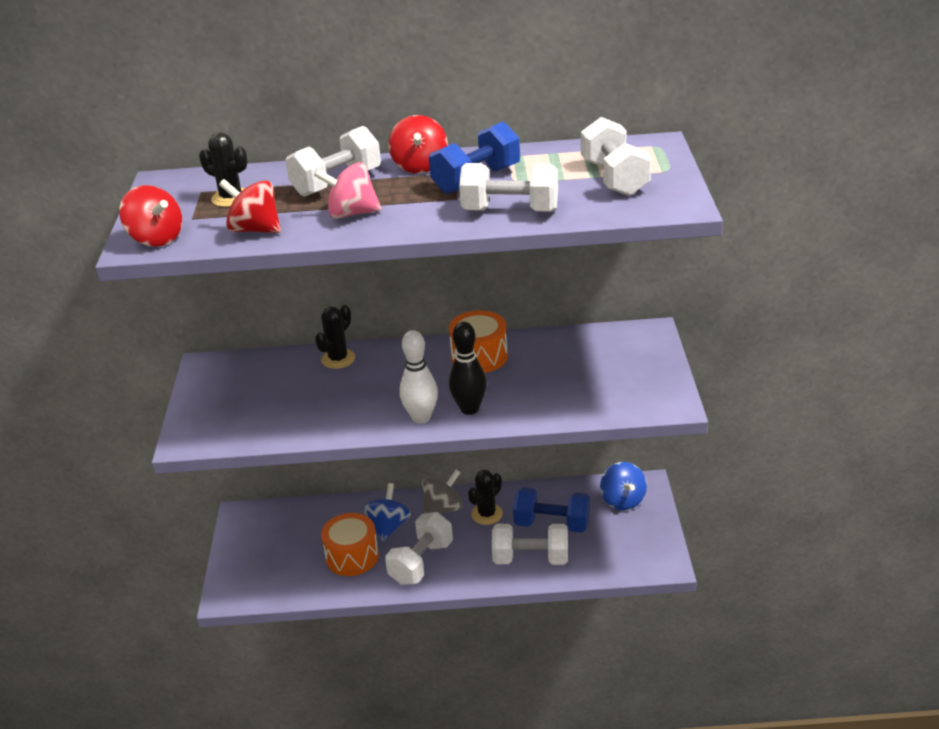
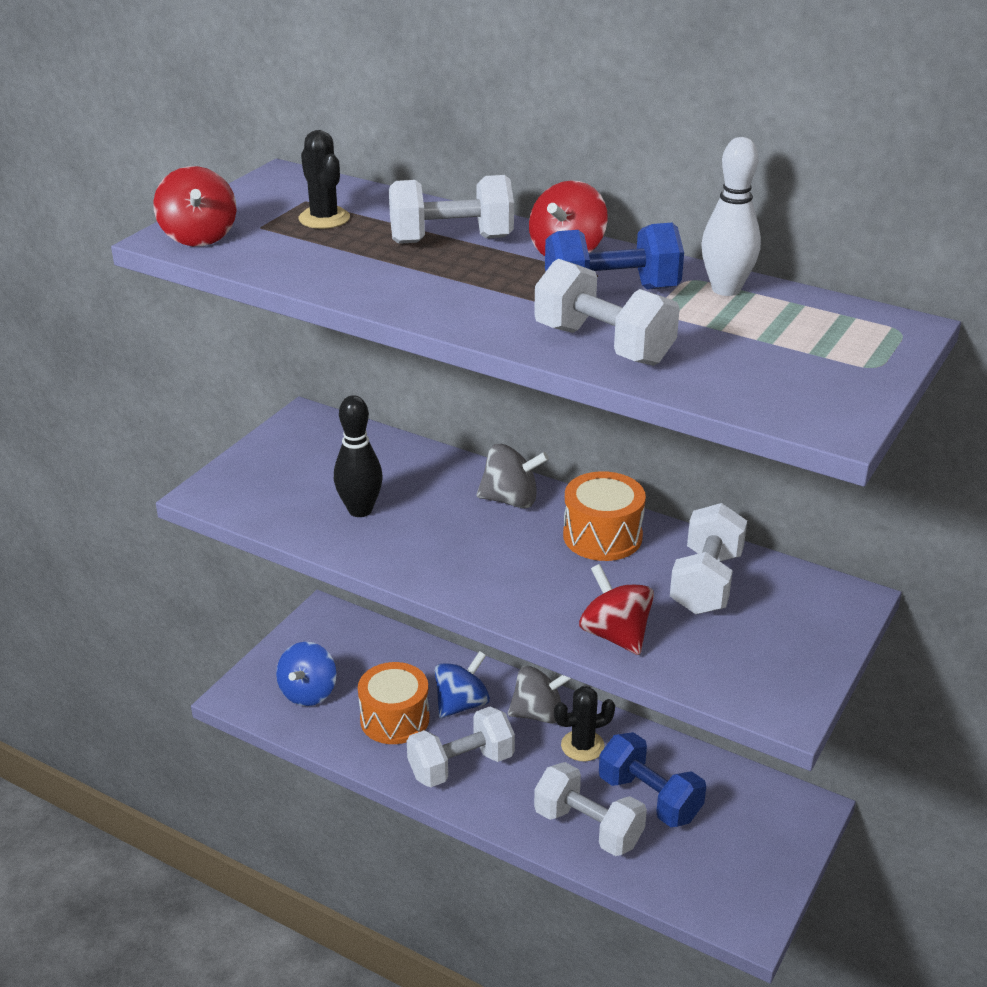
camera: 30 degrees right, 0 degrees up
red spinning top [219,179,281,233] -> red spinning top moved to [579,564,654,655]
pink spinning top [314,162,381,219] -> none
black cactus [315,305,355,369] -> none
white bowling pin [399,330,438,424] -> white bowling pin moved to [702,137,761,296]
black bowling pin [449,322,487,415] -> black bowling pin moved to [334,395,383,517]
white dumbbell [581,117,651,196] -> white dumbbell moved to [670,503,747,615]
blue spinning top [600,462,647,511] -> blue spinning top moved to [276,642,336,706]
none -> grey spinning top [477,444,549,508]

